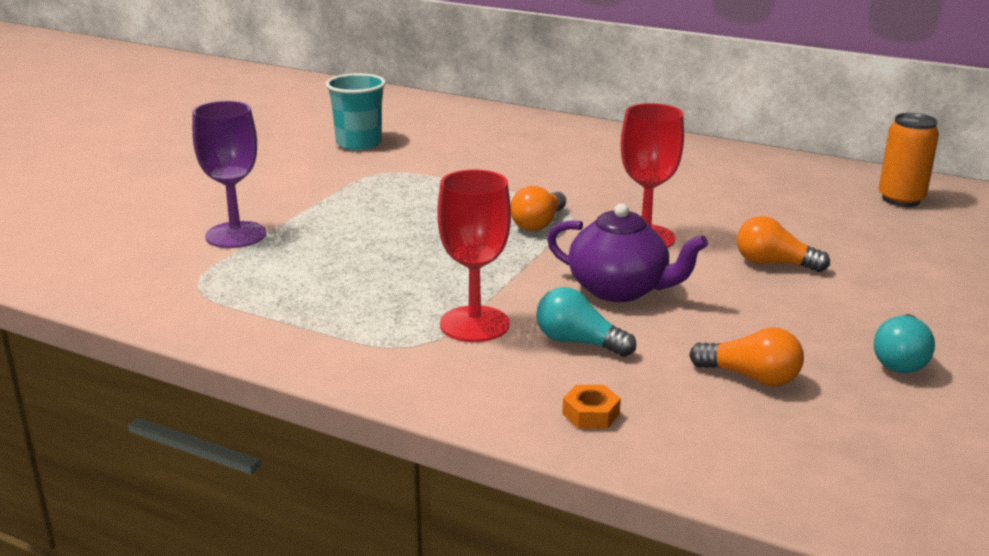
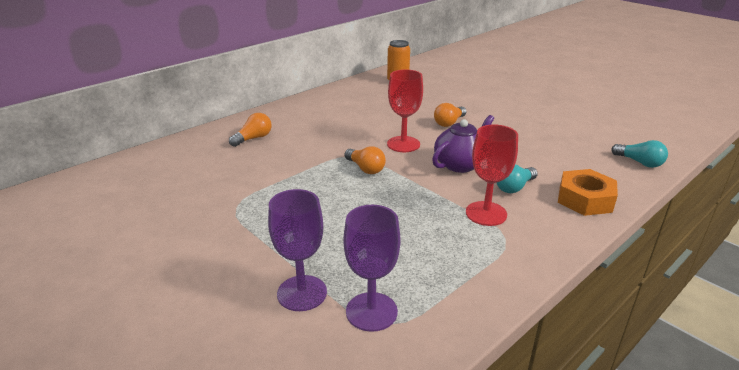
camera: 70 degrees left, 5 degrees up
turquoise cup [326,73,386,151] -> none
orange nut [562,385,621,429] -> orange nut [558,169,618,216], size x2.10
orange light bulb [689,327,804,386] -> orange light bulb moved to [229,113,272,147]
turquoise light bulb [874,314,935,373] -> turquoise light bulb moved to [611,140,668,168]
none -> purple goblet [344,205,401,332]

